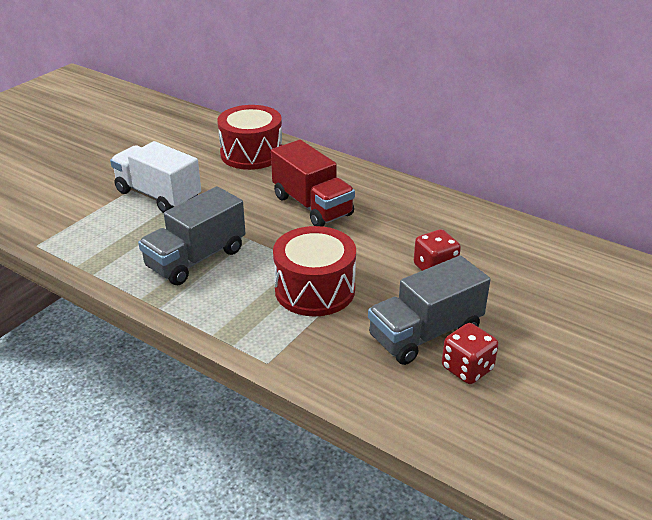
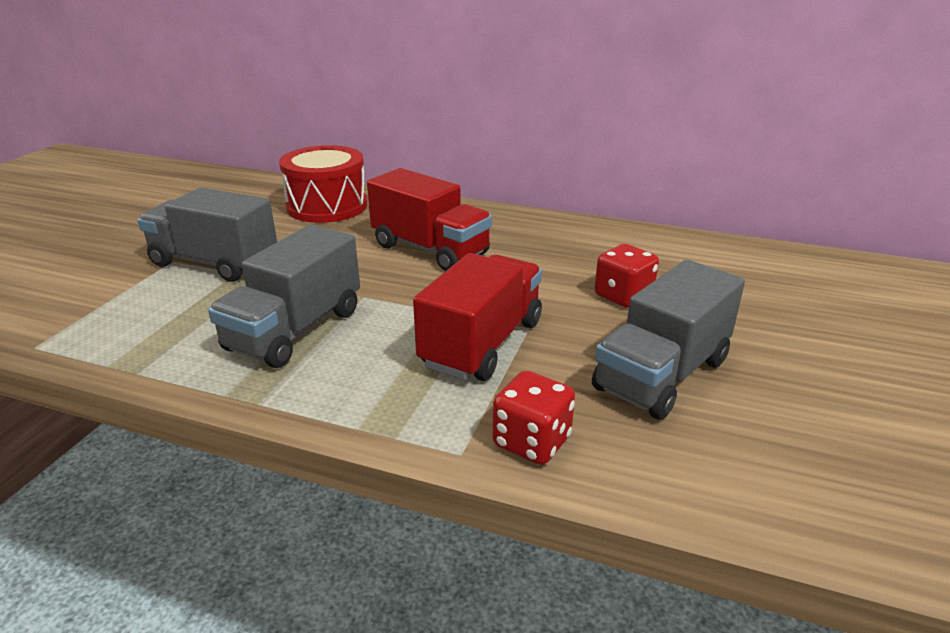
camera: 15 degrees left, 5 degrees down
white truck [110,141,201,213] -> grey truck [137,187,277,282]
red drum [273,226,356,317] -> red truck [413,253,542,381]
red dice [442,323,498,384] -> red dice moved to [492,371,575,465]

